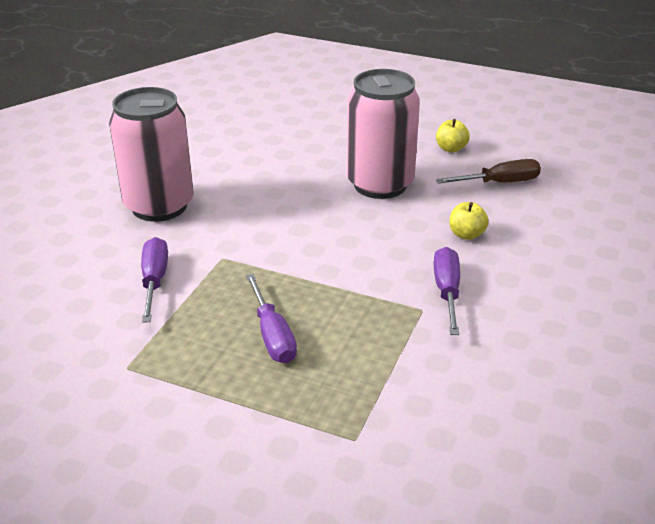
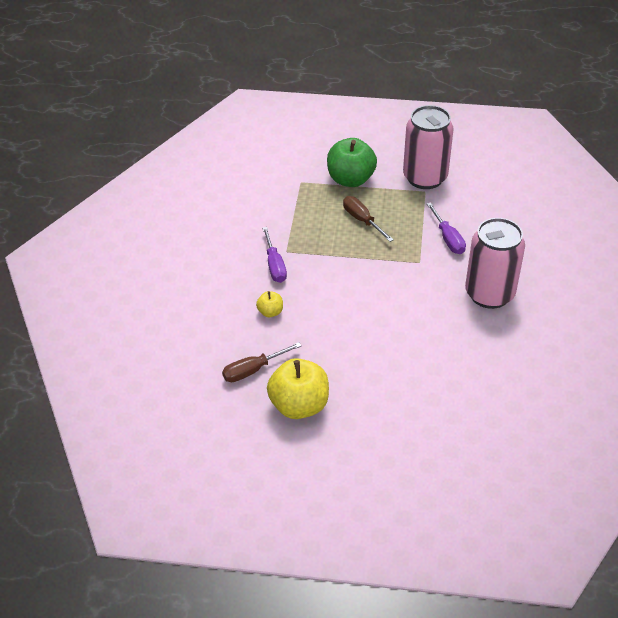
camera: 165 degrees right, 10 degrees up
purple screwdriver [246,274,297,363] -> brown screwdriver [343,196,394,242]
pink can [347,69,420,199] -> pink can moved to [403,105,454,189]
yellow apple [436,119,470,153] -> yellow apple [267,358,329,419], size x2.11
none -> green apple [327,138,377,187]

